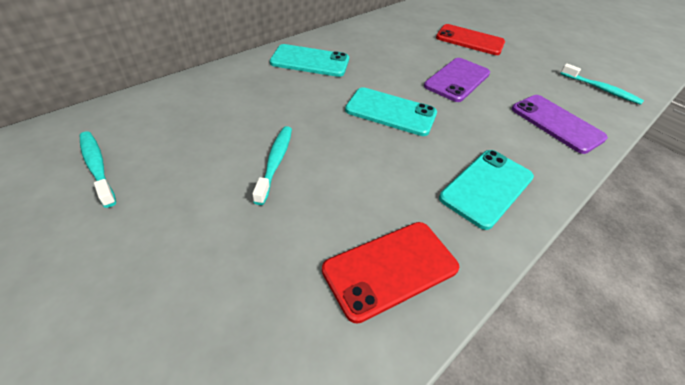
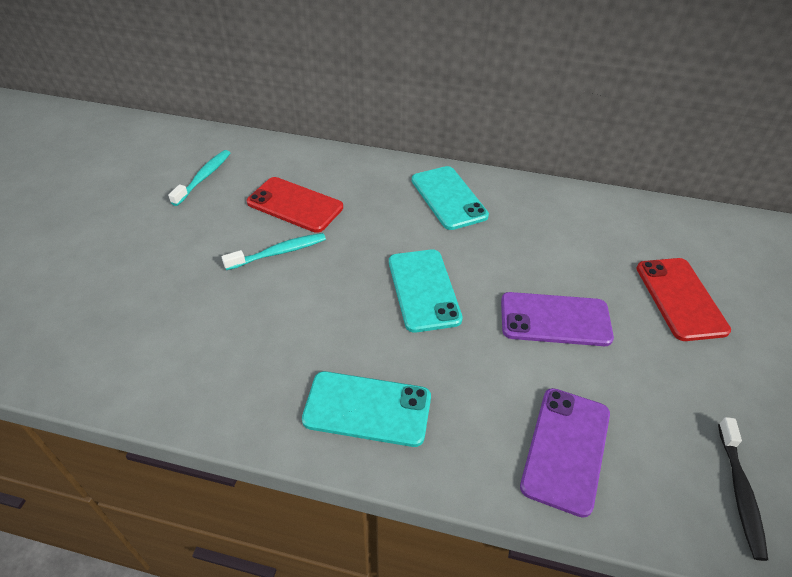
camera: 60 degrees right, 0 degrees up
red phone [322,222,459,324] -> red phone moved to [247,177,343,233]
turquoise toothbrush [560,63,644,105] -> black toothbrush [718,417,768,561]

